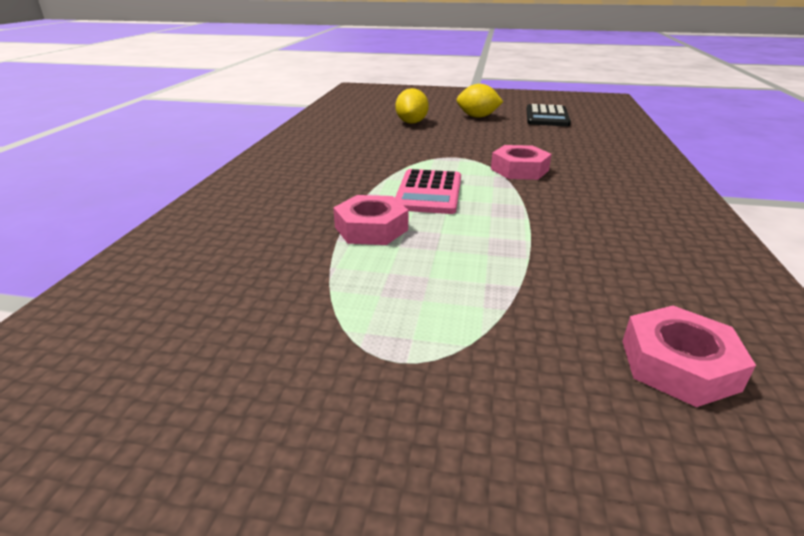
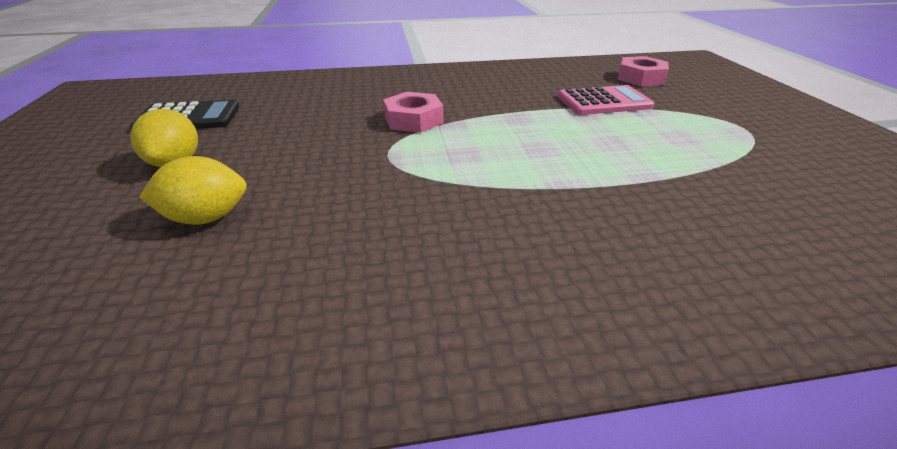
camera: 110 degrees left, 5 degrees up
pink nut [333,195,408,245] -> none
pink calculator [395,169,461,214] -> pink calculator moved to [558,85,654,115]

